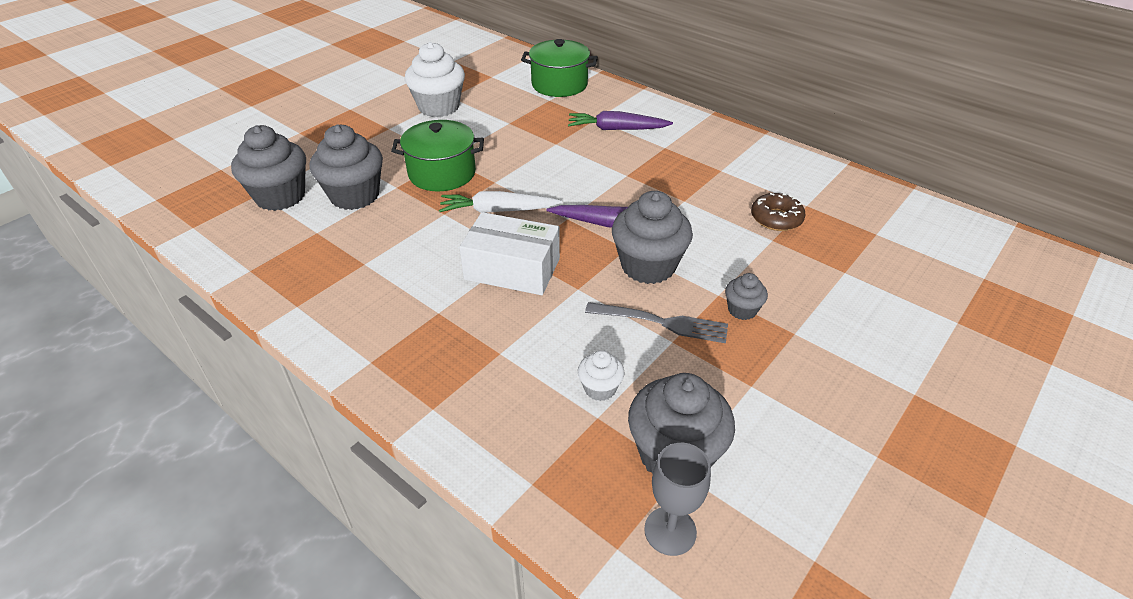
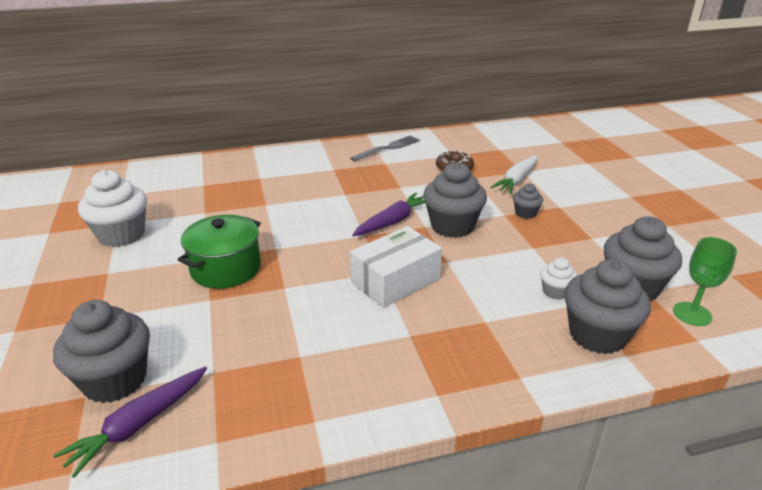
camera: 55 degrees left, 10 degrees down
grey cupcake [310,124,383,210] -> grey cupcake moved to [565,259,651,354]
white carrot [439,191,562,213] -> white carrot moved to [490,155,537,194]
green pot [521,39,598,97] -> none
purple carrot [568,111,673,130] -> purple carrot moved to [53,367,207,478]
grey fork [585,302,728,343] -> grey fork moved to [350,135,420,162]
grey goblet [644,443,711,556] -> green goblet [673,237,737,326]

